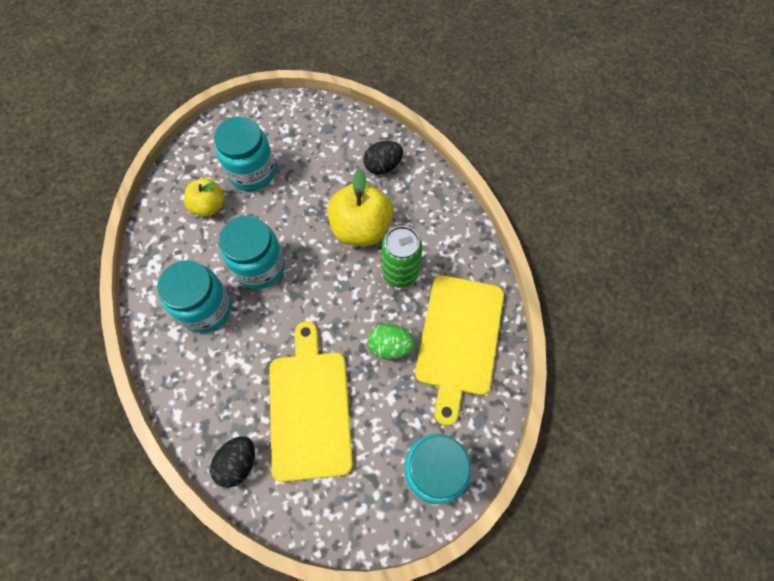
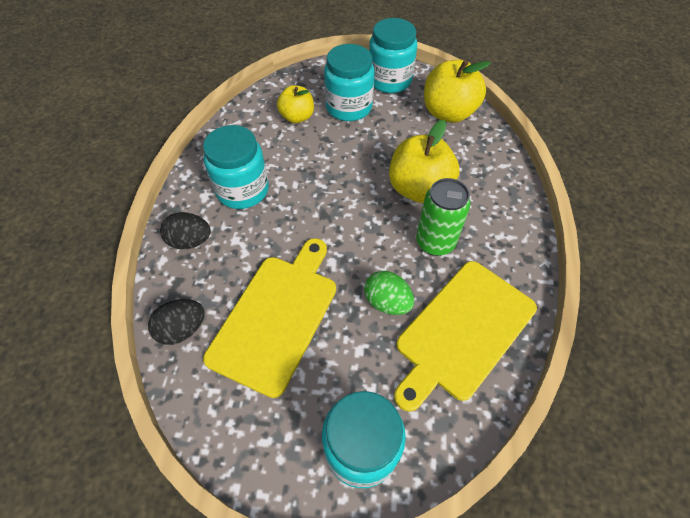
camera: 30 degrees right, 10 degrees down
turquoise jar [219,216,285,289] -> turquoise jar moved to [369,18,417,93]
black egg [364,141,403,175] -> black egg moved to [160,212,211,249]
none -> yellow apple [424,60,491,123]

